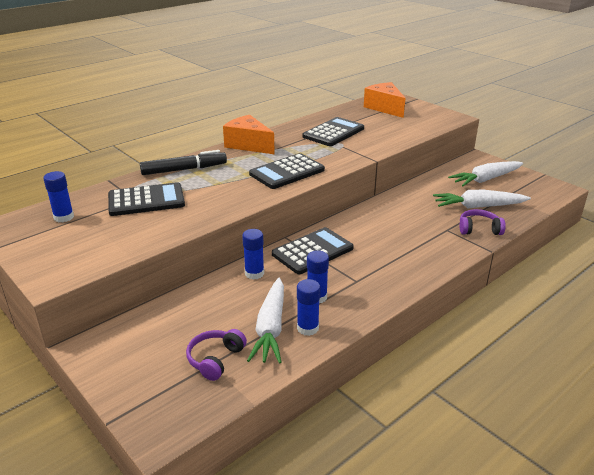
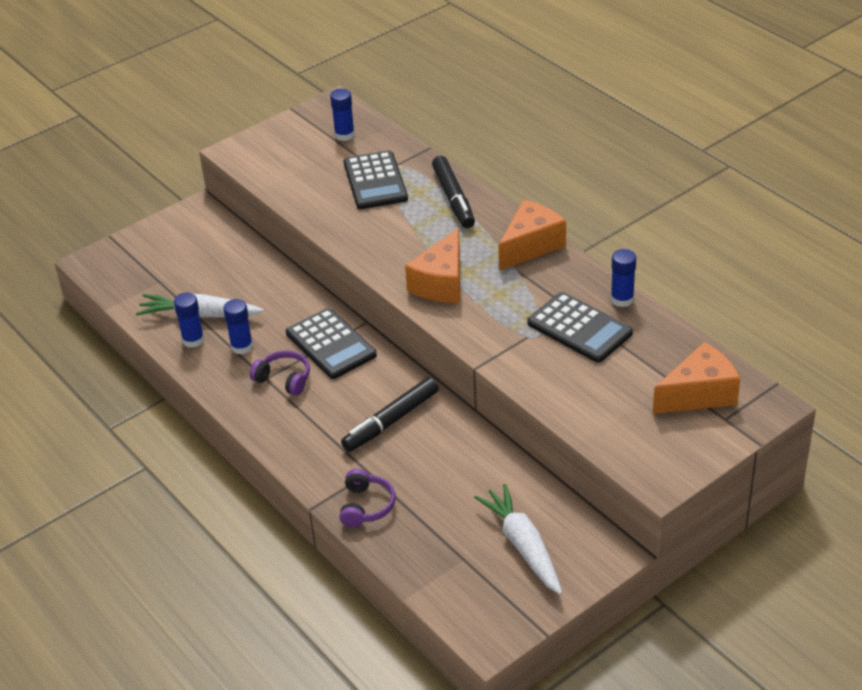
camera: 95 degrees right, 10 degrees up
purple headphones [186,329,247,381] -> purple headphones moved to [250,350,310,396]
blue glue stick [242,229,264,280] -> blue glue stick moved to [611,249,636,307]
black calculator [249,153,325,189] -> orange cheese [405,228,460,303]
white carrot [433,190,531,208] -> none
none -> black marker [341,377,439,452]

